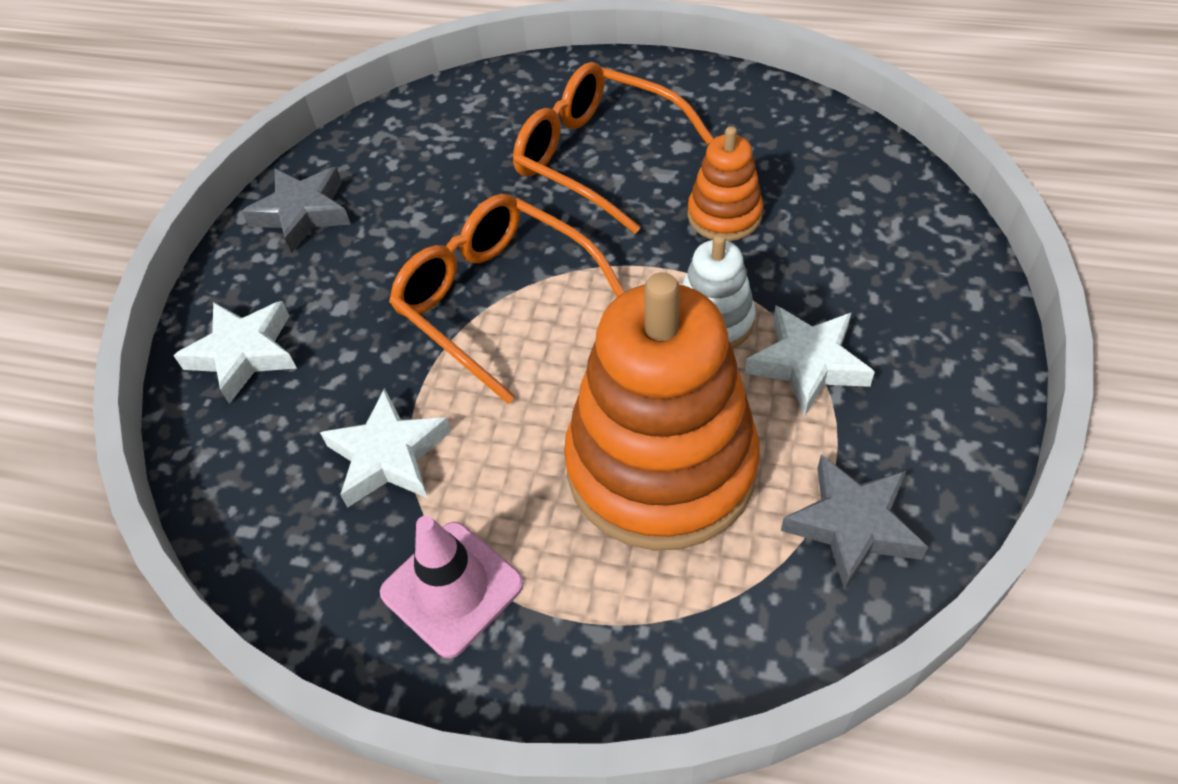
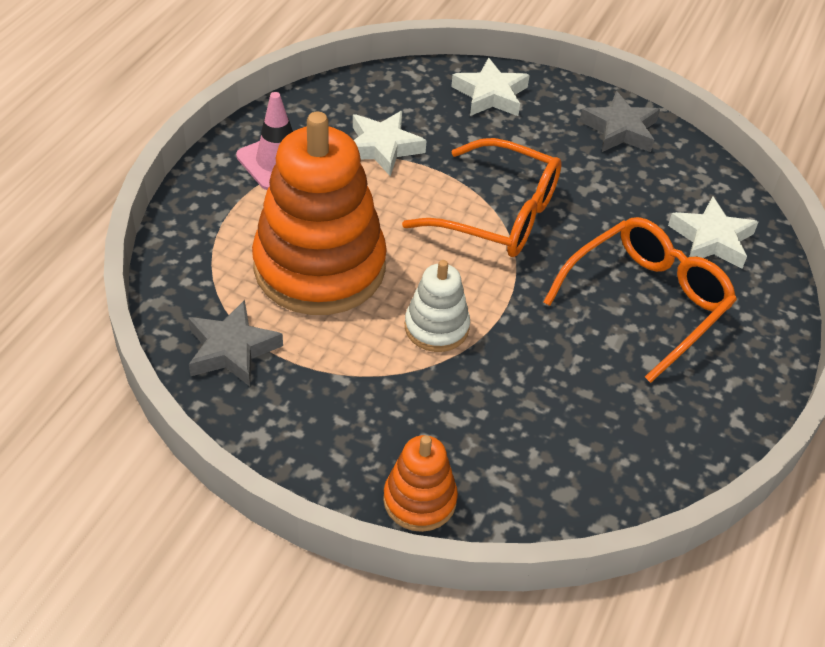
camera: 95 degrees right, 5 degrees down
orange glasses [389,194,624,404] -> orange glasses turned 60 degrees clockwise [402,138,562,257]
orange stacking toy [688,126,763,241] -> orange stacking toy moved to [383,435,458,532]
white star [745,306,875,416] -> white star moved to [668,196,758,269]

